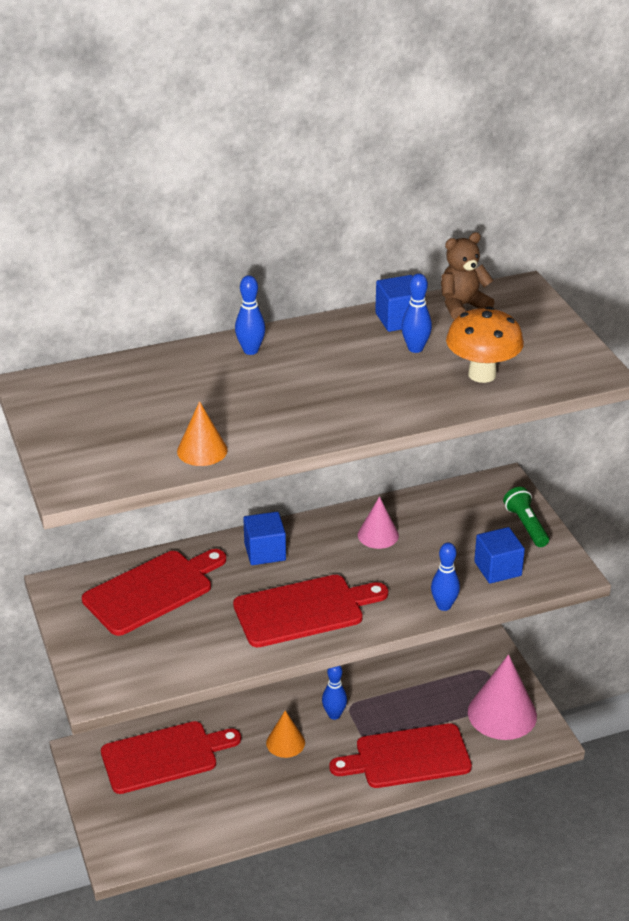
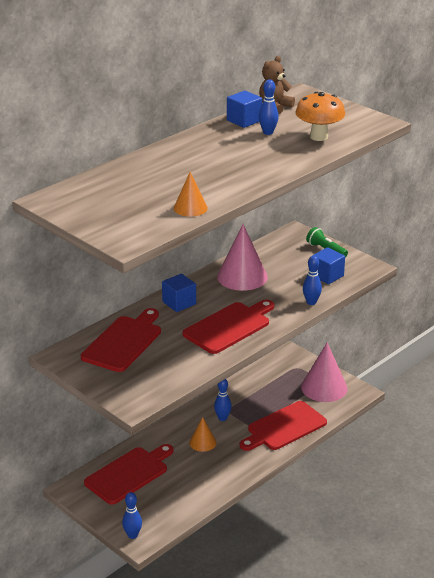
camera: 25 degrees left, 5 degrees down
blue bowling pin [235,275,265,355] -> blue bowling pin moved to [122,492,142,539]
pink cone [358,496,399,549] -> pink cone [217,224,268,291], size x1.81

